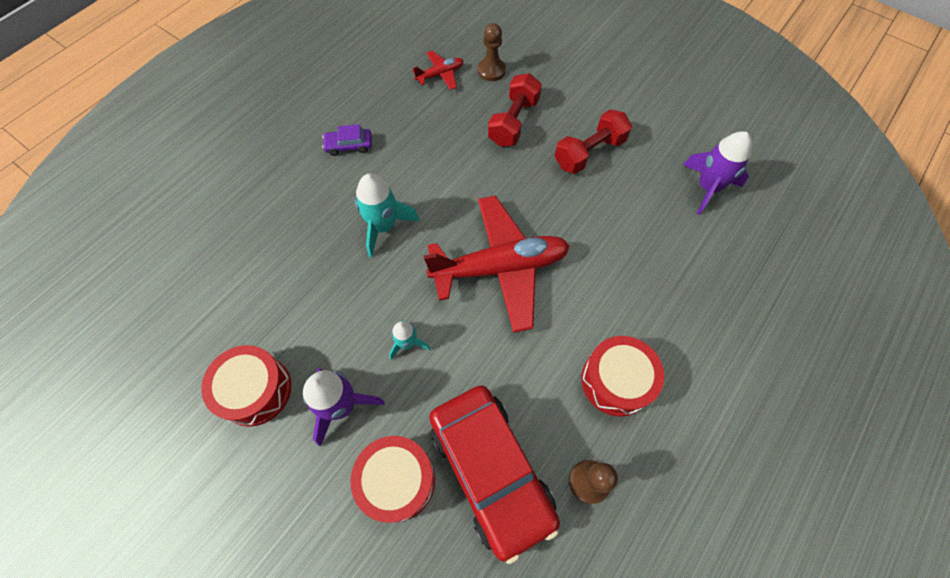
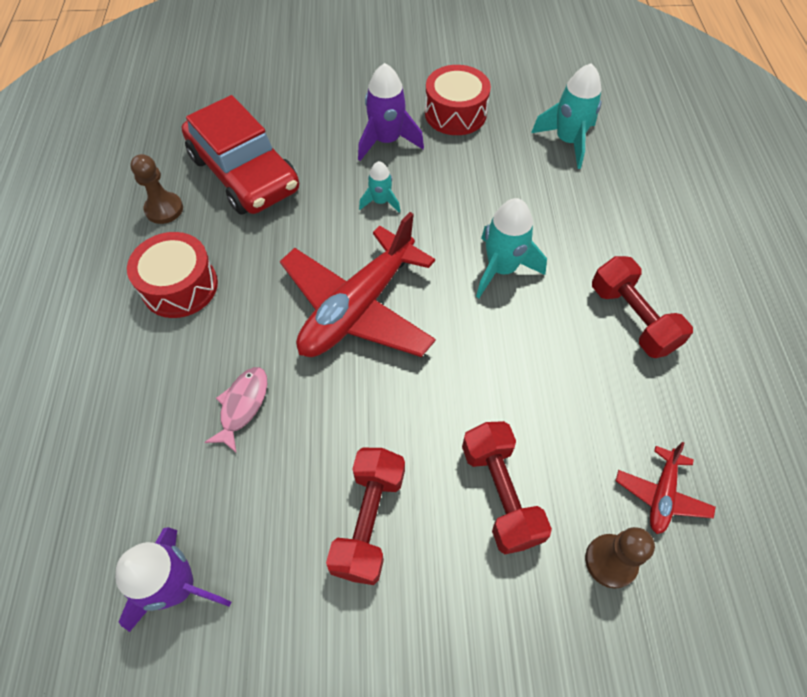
camera: 140 degrees right, 5 degrees down
purple car [322,124,372,156] -> red dumbbell [592,256,693,358]
red drum [351,436,435,523] -> none
red car [429,385,560,564] -> red car turned 150 degrees counterclockwise [182,95,299,215]
none -> pink fish [205,367,267,453]
none -> turquoise rocket [531,63,602,169]

